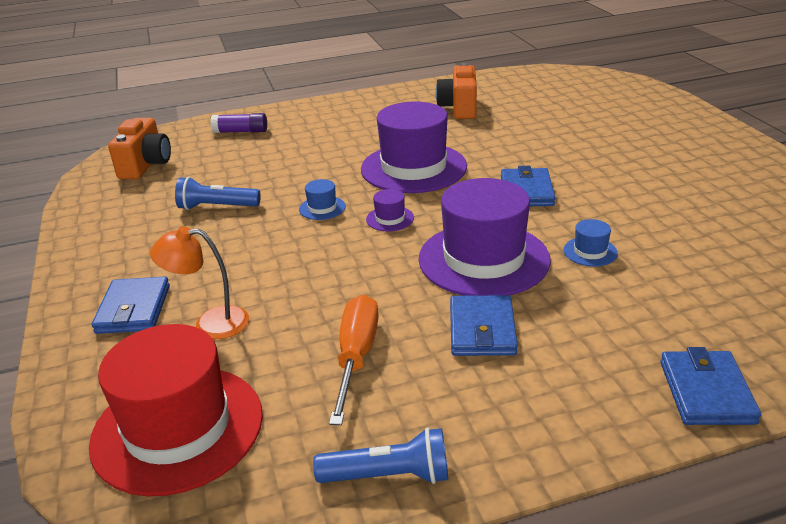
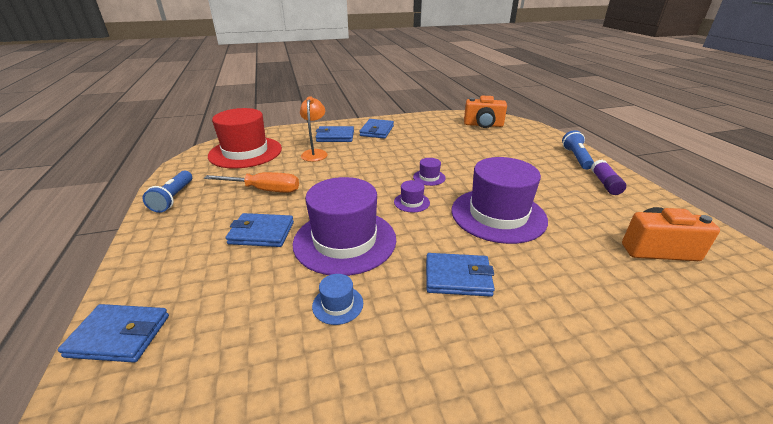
camera: 90 degrees right, 0 degrees up
blue flashlight [175,177,261,210] -> blue flashlight moved to [562,130,594,170]
purple glue stick [211,113,267,133] -> purple glue stick moved to [591,159,626,195]
blue hat [299,179,346,220] -> purple hat [413,158,446,186]
none -> blue wallet [359,119,394,139]

